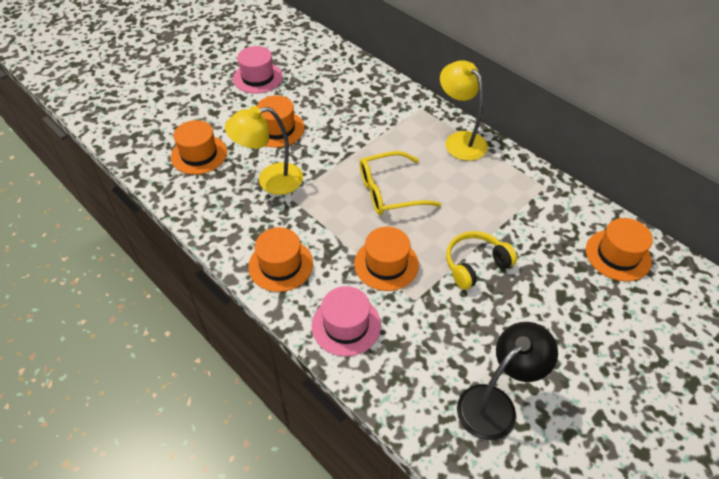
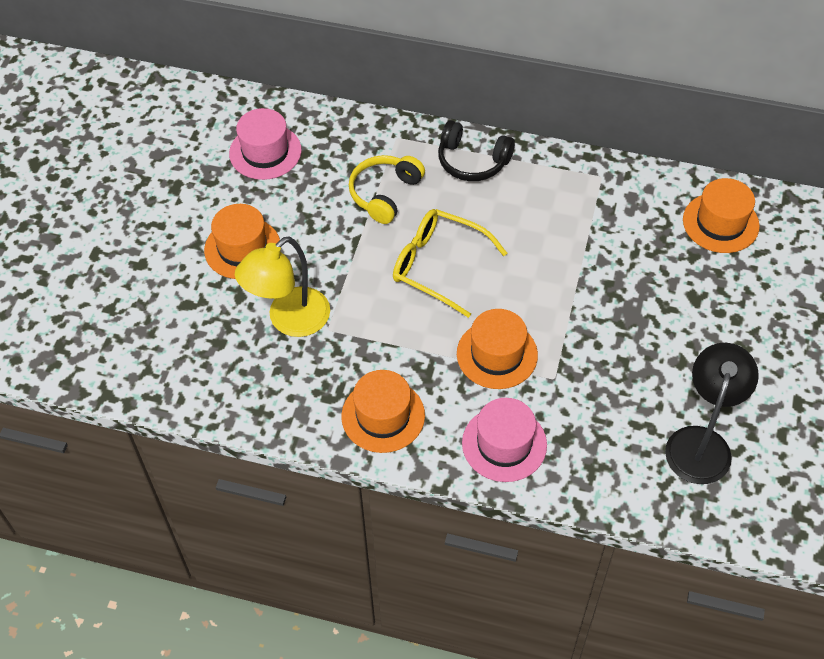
camera: 30 degrees left, 5 degrees up
orange hat [171,120,227,175] -> none
pink hat [233,46,283,94] -> pink hat moved to [229,108,302,180]
yellow glasses [360,151,441,215] -> yellow glasses turned 75 degrees clockwise [393,209,507,318]
yellow lamp [440,60,488,161] -> black headphones [438,120,515,181]
yellow headphones [446,231,517,290] -> yellow headphones moved to [349,155,425,224]

